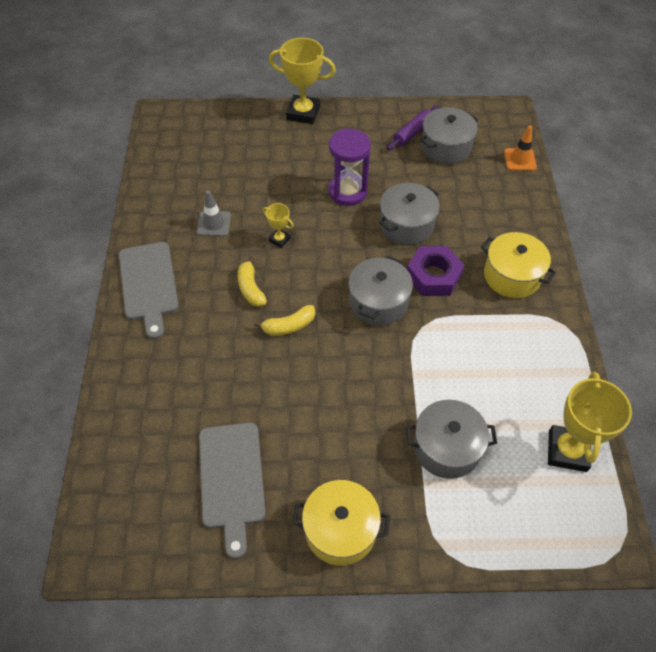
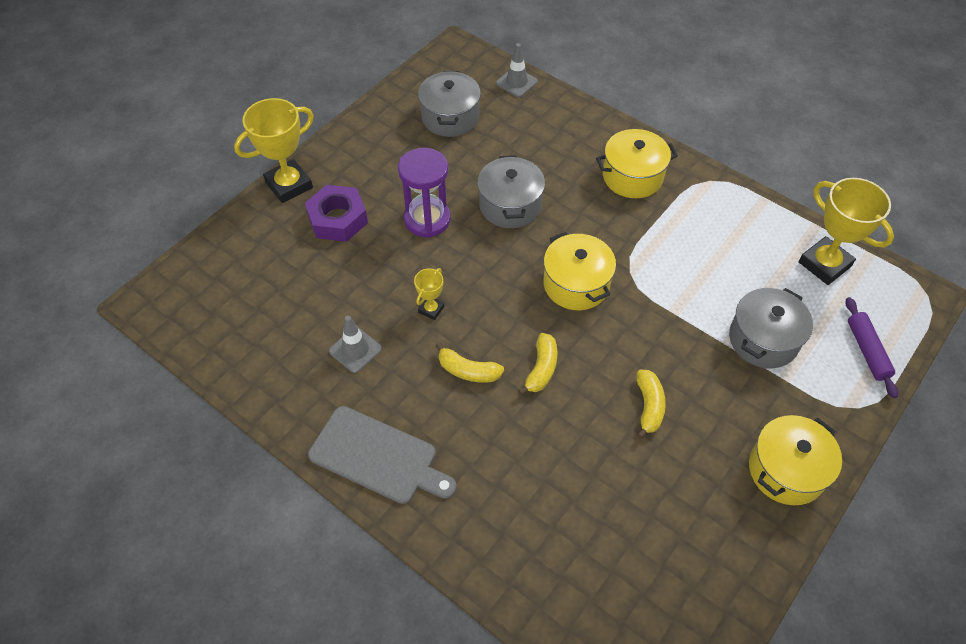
camera: 50 degrees left, 0 degrees up
grey cutting board [199,422,266,559] -> none
yellow trophy [262,203,294,248] -> yellow trophy turned 45 degrees counterclockwise [414,268,444,320]
grey pot [349,256,413,326] -> yellow pot [543,232,616,310]
purple rolling pin [387,105,440,150] -> purple rolling pin moved to [845,297,898,398]
purple nut [407,246,464,296] -> purple nut moved to [305,185,368,242]
orange traffic cone [504,126,537,171] -> grey traffic cone [496,43,538,97]
none -> yellow banana [637,369,666,439]

